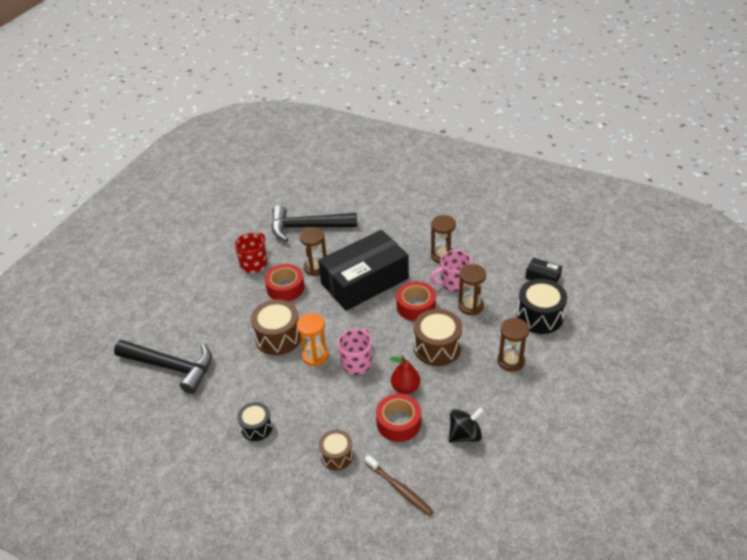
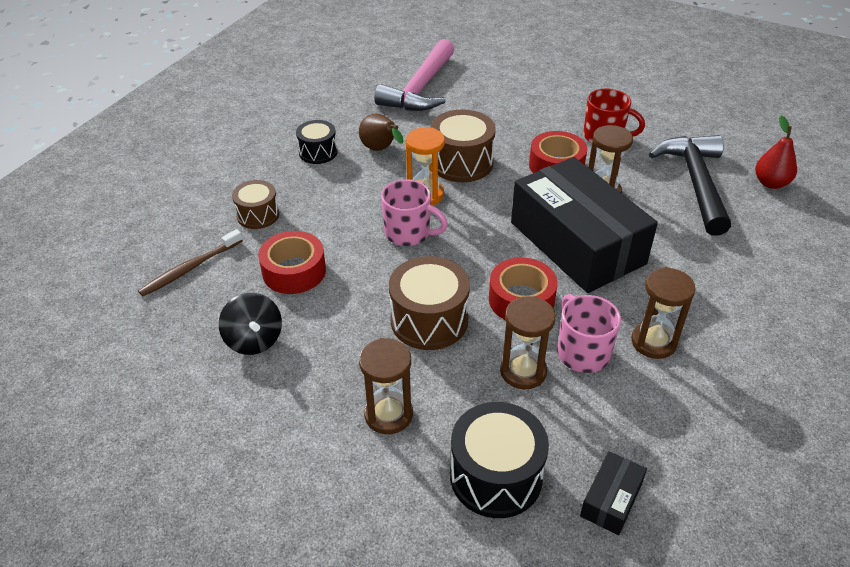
camera: 90 degrees right, 0 degrees up
black hammer [114,340,212,394] -> pink hammer [374,39,454,111]
red pear [389,356,420,394] -> red pear moved to [755,115,797,189]
none -> brown pear [359,114,404,151]

